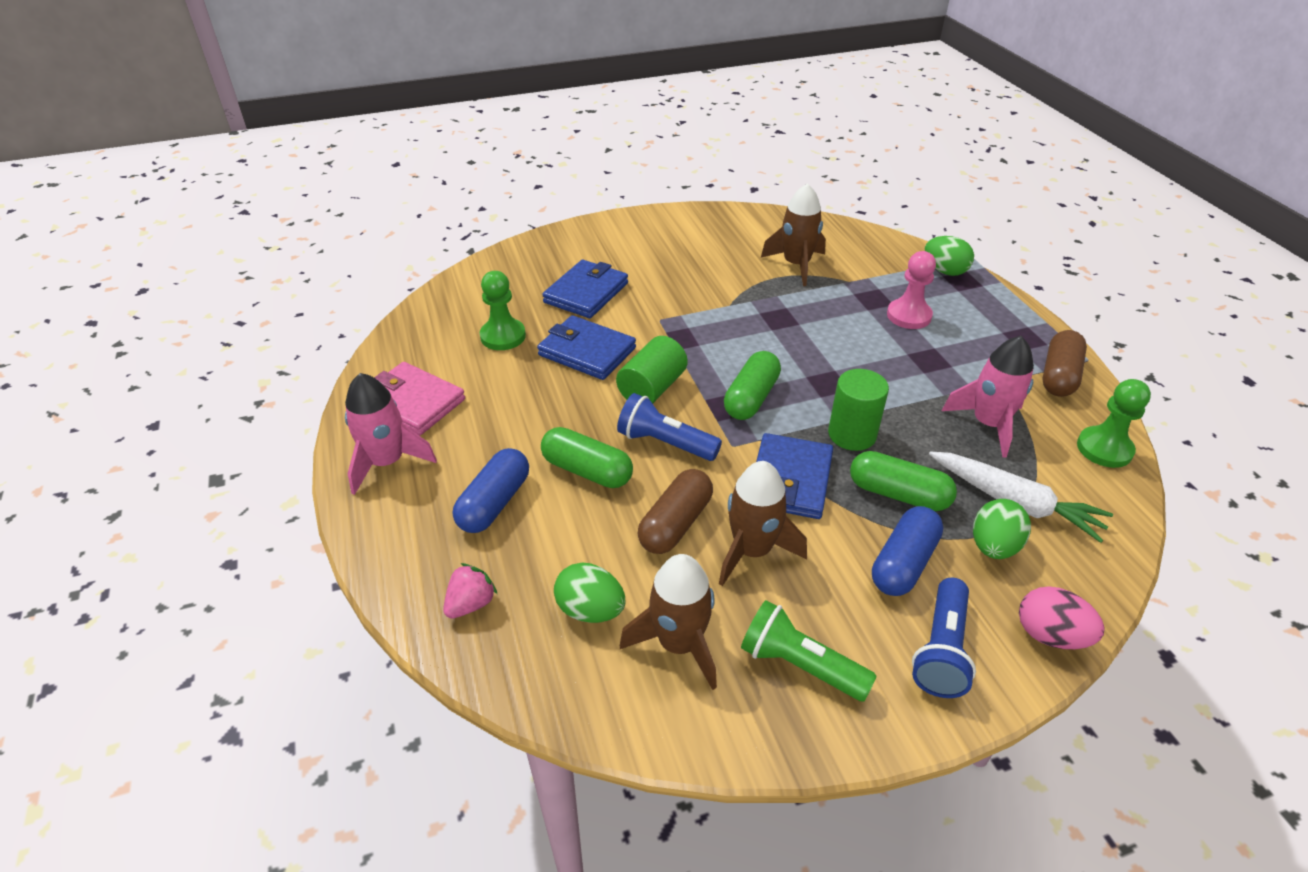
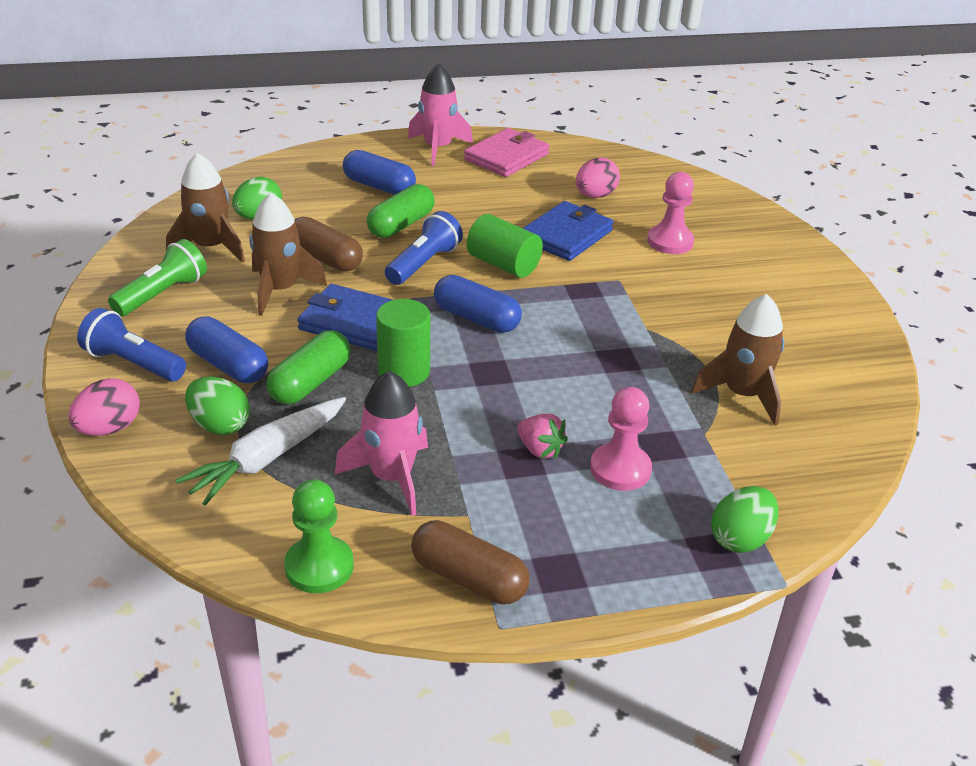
camera: 95 degrees right, 5 degrees down
pink strawberry [443,563,497,619] -> pink strawberry moved to [517,414,568,459]
green pawn [480,271,526,350] -> pink egg [576,158,620,198]
blue wallet [542,260,628,318] -> pink pawn [647,172,694,254]
green capsule [724,351,781,420] -> blue capsule [434,275,522,333]

